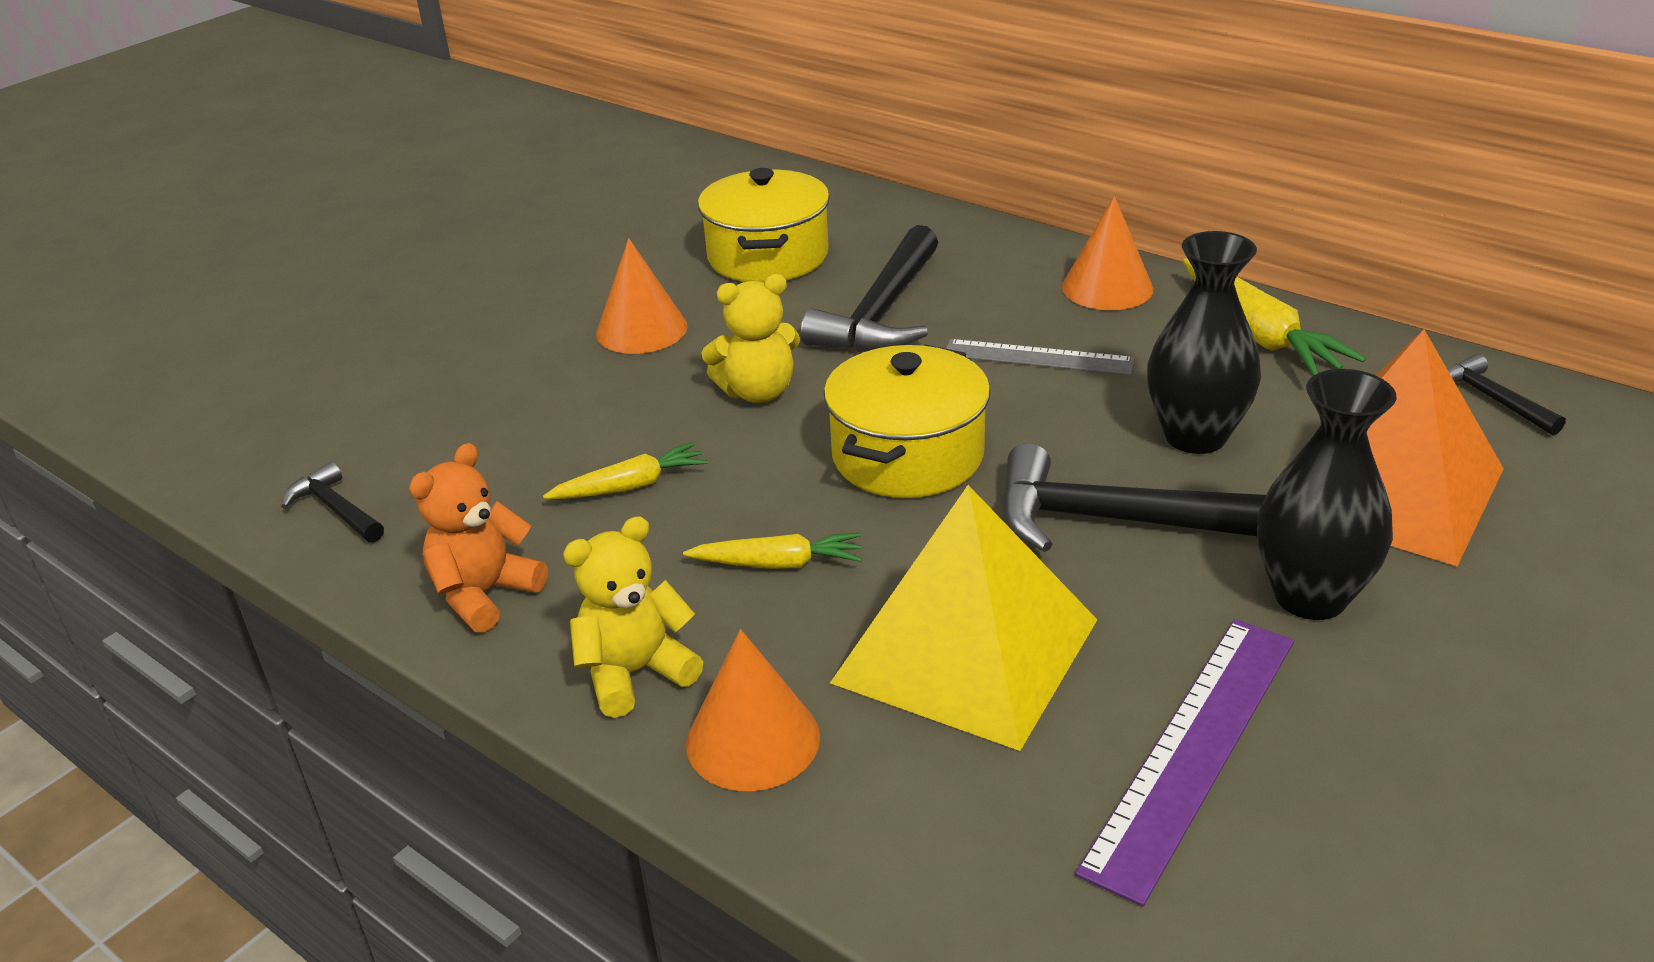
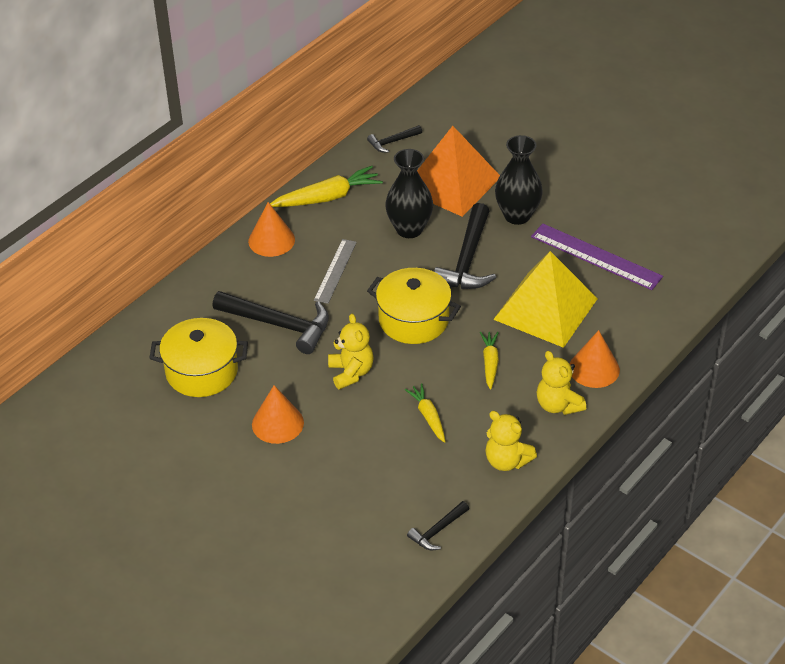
camera: 90 degrees left, 10 degrees up
orange teddy bear [409,443,548,633] -> yellow teddy bear [485,411,537,471]

